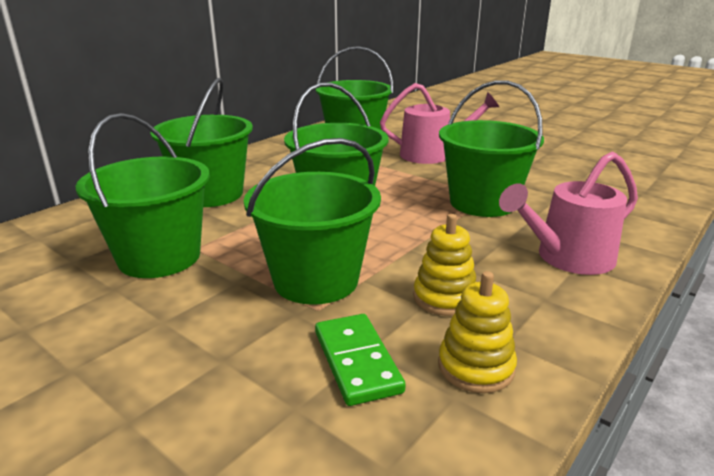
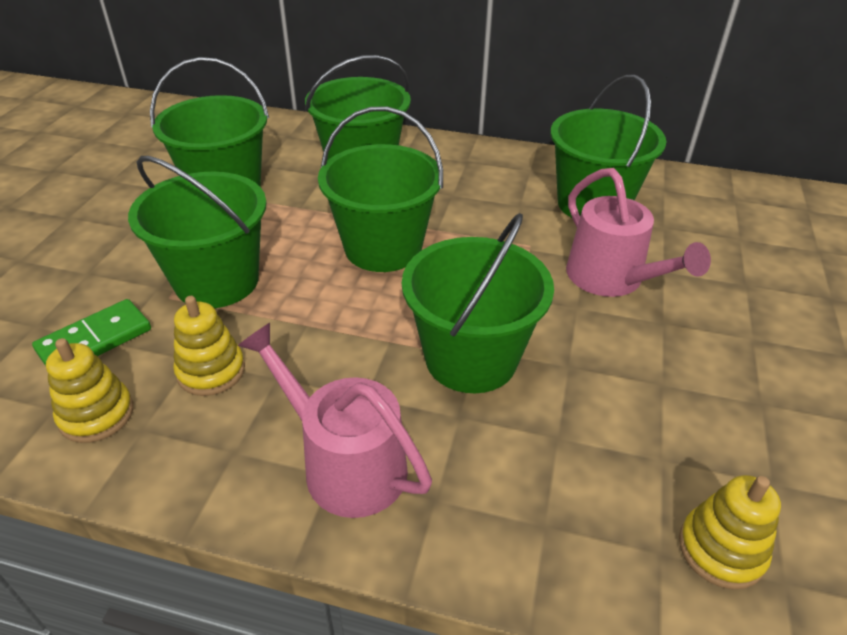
camera: 65 degrees right, 15 degrees up
none -> yellow stacking toy [679,475,781,589]

